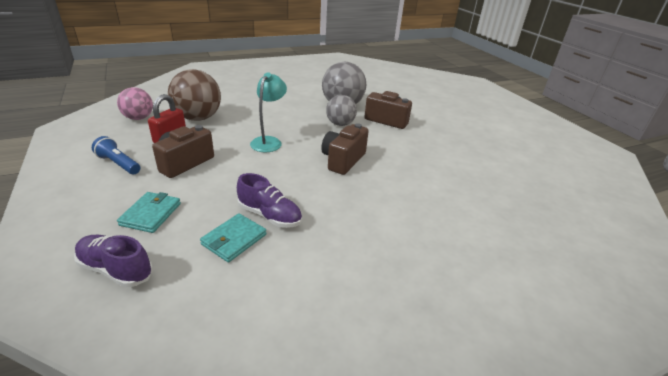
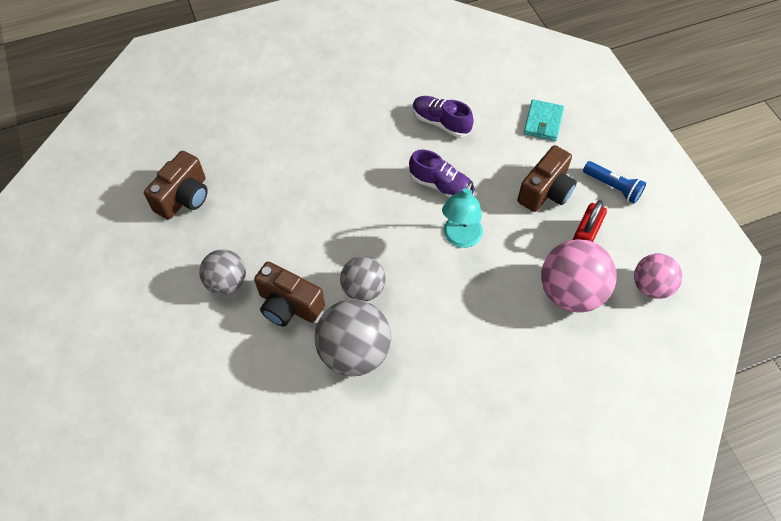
camera: 175 degrees left, 25 degrees up
purple shoe [74,235,153,287] -> purple shoe moved to [409,149,475,198]
brown ball [168,69,221,121] -> pink ball [541,239,617,313]
turquoise wallet [200,213,266,262] -> none
brown camera [321,123,369,175] -> brown camera moved to [144,151,208,220]
none -> grey ball [199,249,246,295]

